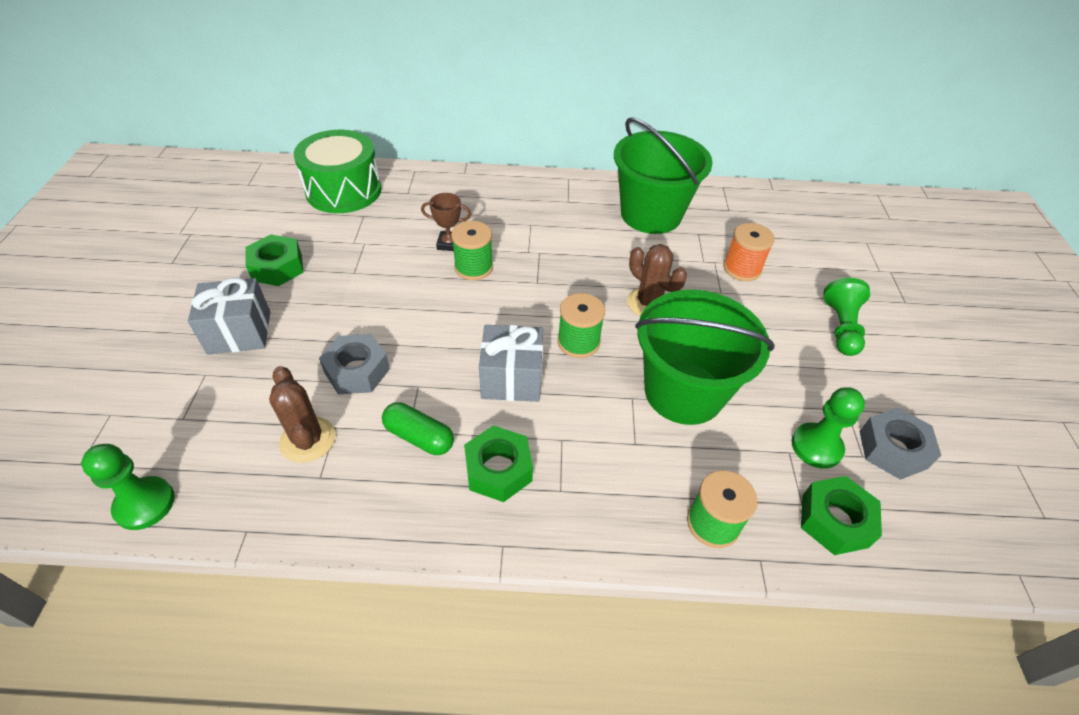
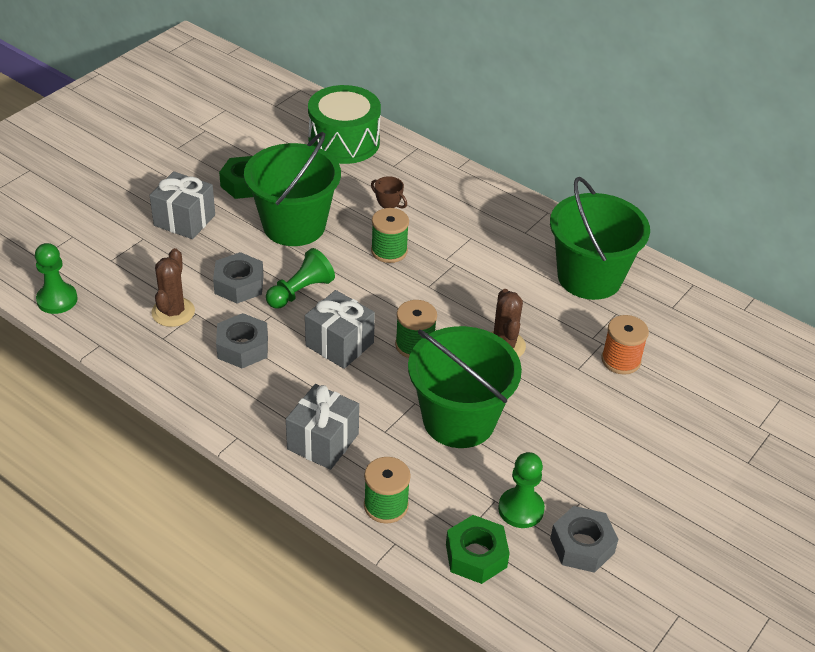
camera: 35 degrees right, 5 degrees down
green capsule [382,402,454,455] -> grey nut [216,313,268,368]
green nut [464,425,533,502] -> none
green pawn [823,278,870,356] -> green pawn moved to [266,248,335,308]
none -> green bucket [244,132,341,246]
none -> grey gift [286,384,359,470]

